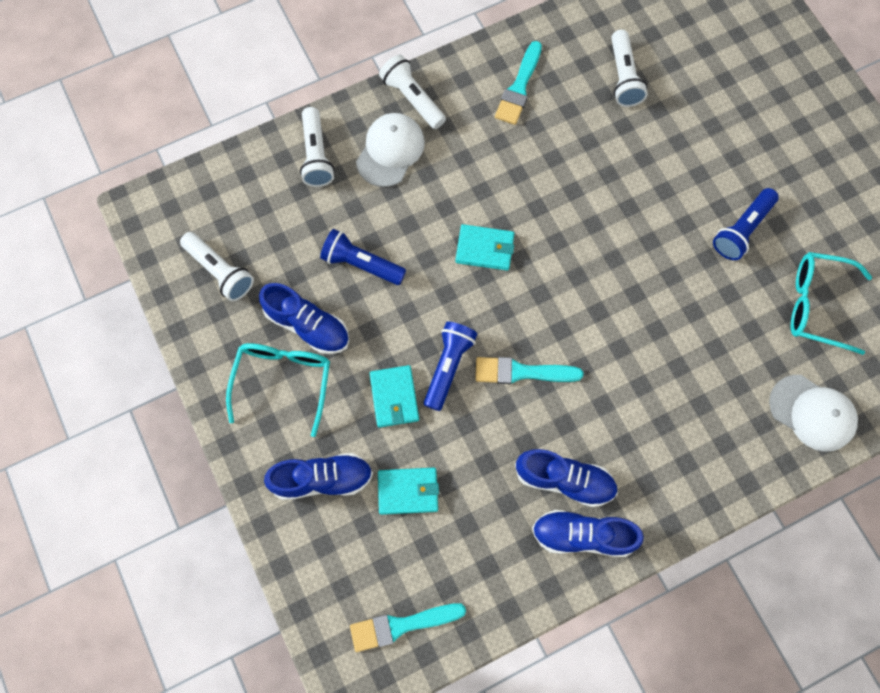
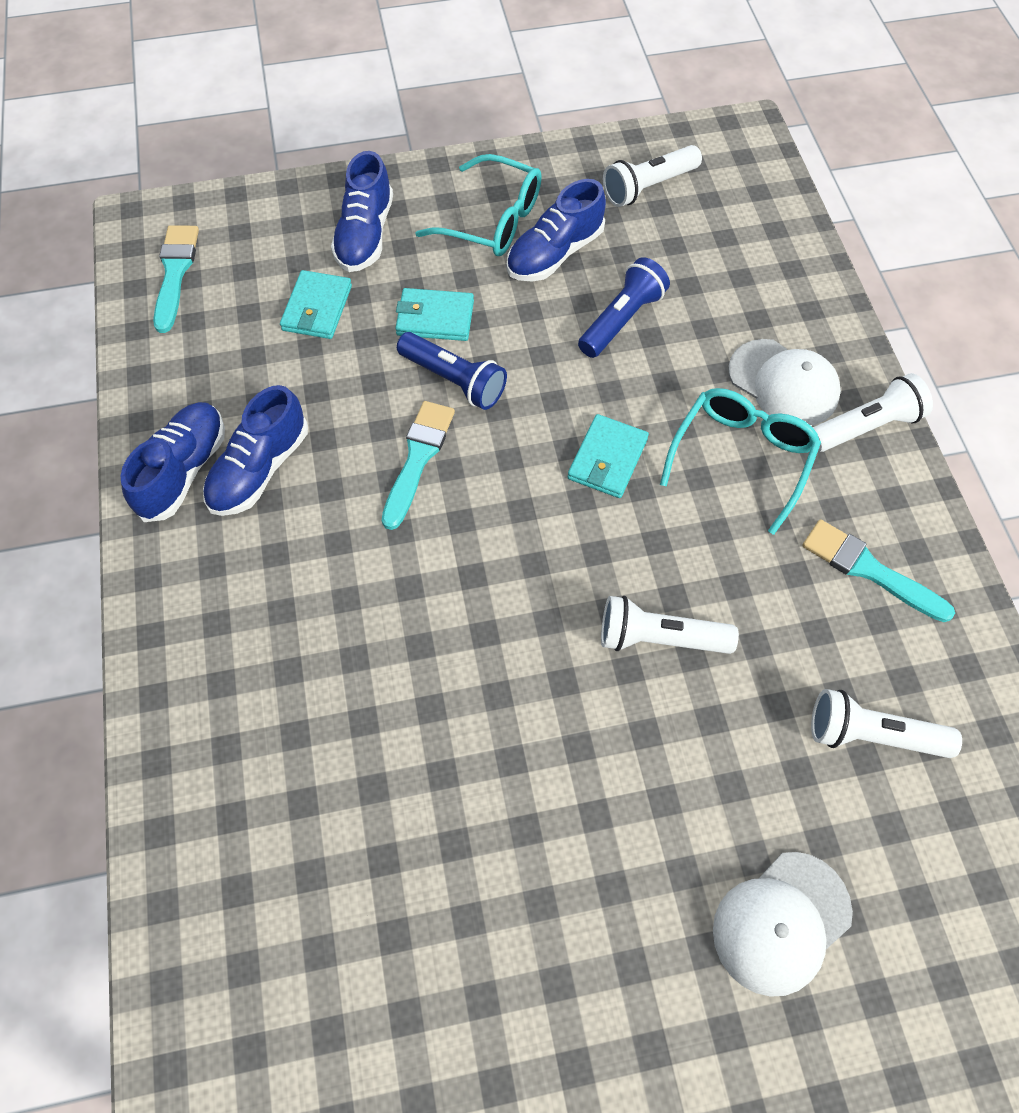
camera: 105 degrees right, 10 degrees down
white flashlight [300,107,335,187] -> white flashlight moved to [601,596,739,654]
blue flashlight [713,188,779,260] -> none
white cap [769,375,858,452] -> white cap moved to [713,852,853,997]
turquoise glasses [791,252,872,355] -> turquoise glasses moved to [660,388,821,535]

